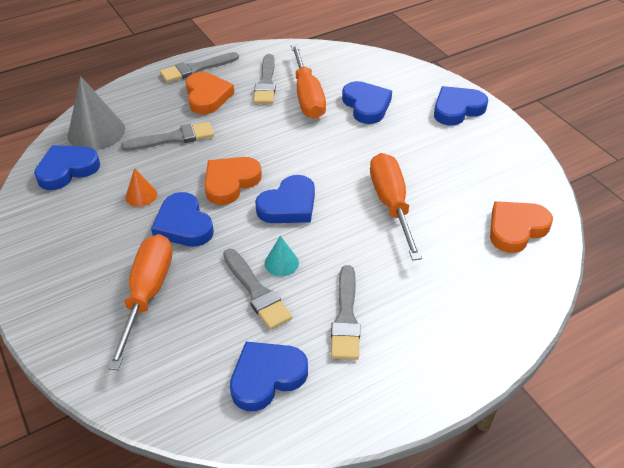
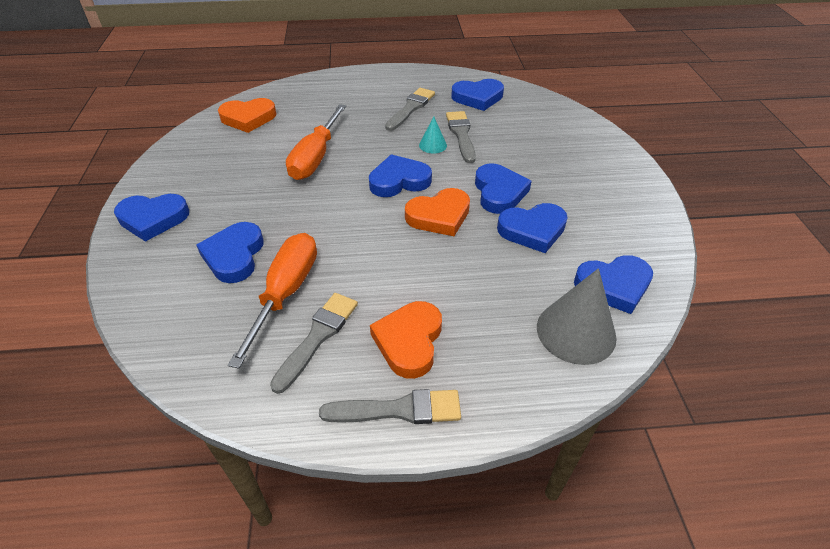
camera: 155 degrees left, 0 degrees up
orange screwdriver [107,234,172,370] -> none
grey brush [121,122,214,151] -> none
orange cone [126,168,157,207] -> blue heart [497,203,568,253]

